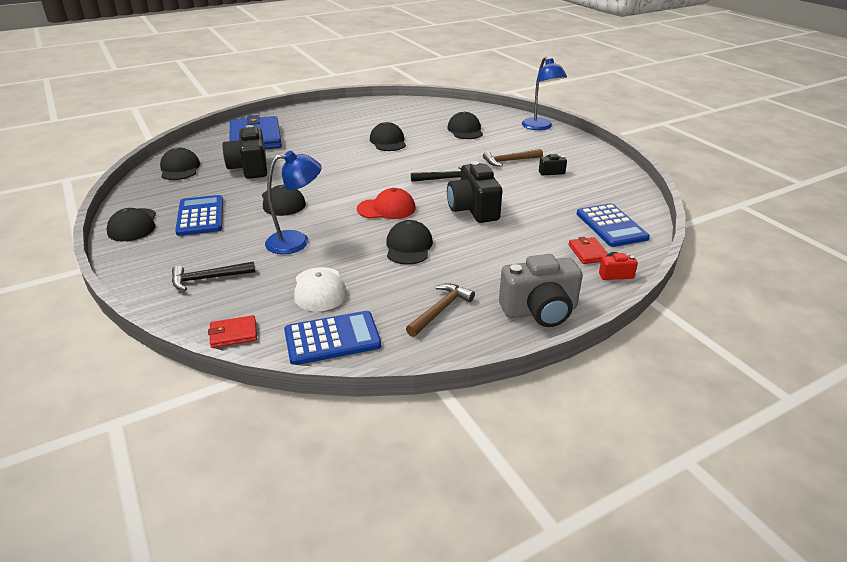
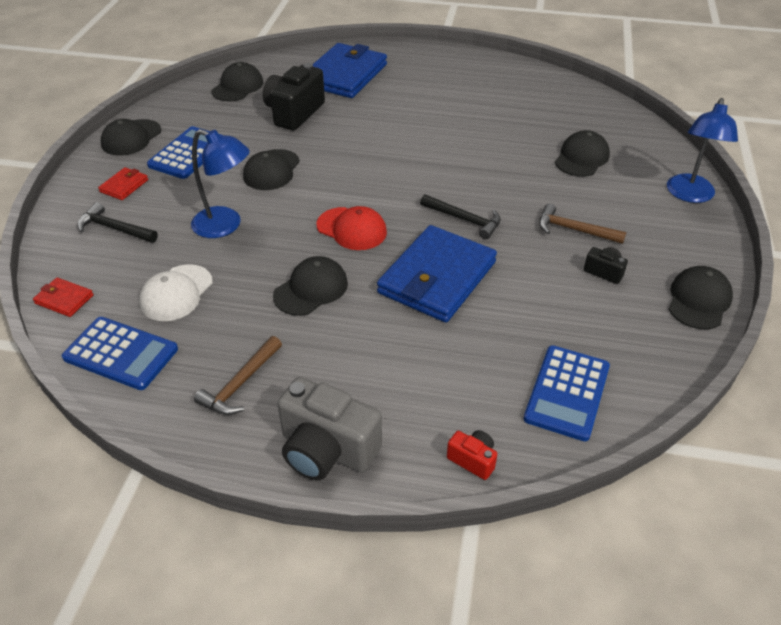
camera: 40 degrees right, 10 degrees up
black cap [370,122,406,151] -> black cap moved to [668,266,733,329]
brown hammer [406,283,475,337] -> brown hammer turned 135 degrees clockwise [194,336,282,415]
black camera [447,161,502,223] -> blue wallet [377,225,497,322]
red wallet [569,237,608,264] -> red wallet moved to [98,167,148,200]

